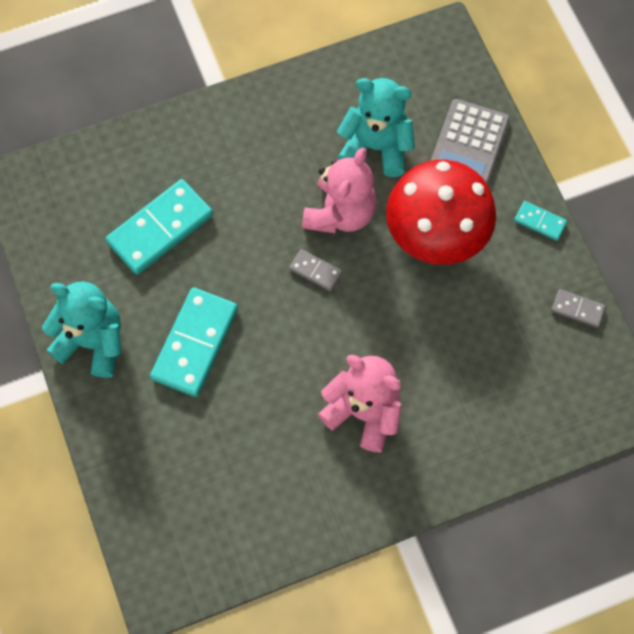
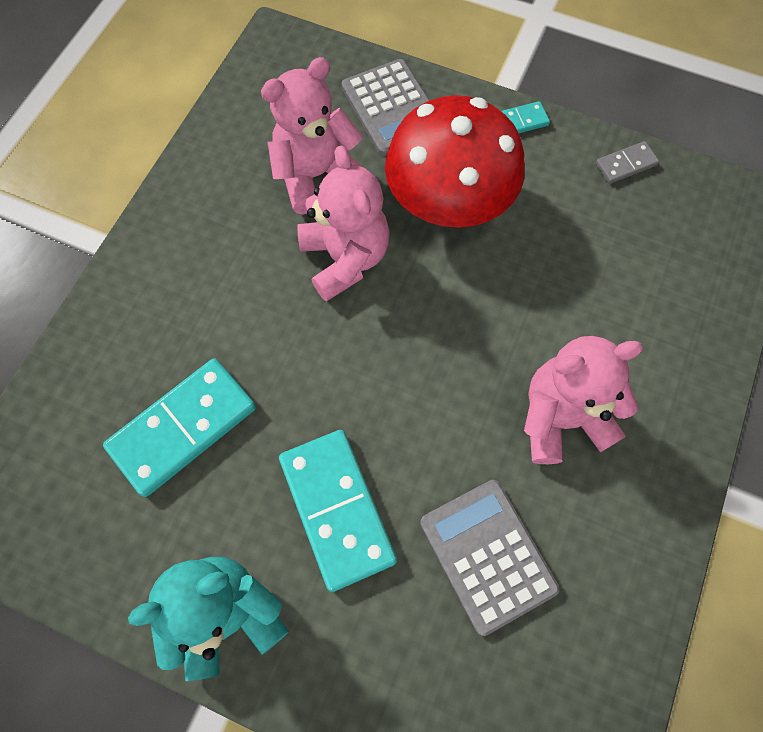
camera: 45 degrees left, 0 degrees up
turquoise domino [106,179,213,275] -> turquoise domino turned 45 degrees clockwise [103,358,256,497]
grey domino [289,249,342,291] -> none
turquoise teddy bear [337,78,415,177] -> pink teddy bear [261,57,364,215]
none -> grey calculator [420,480,560,636]

